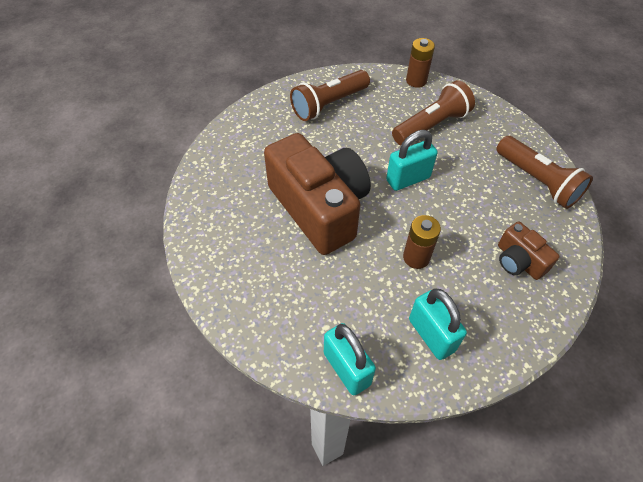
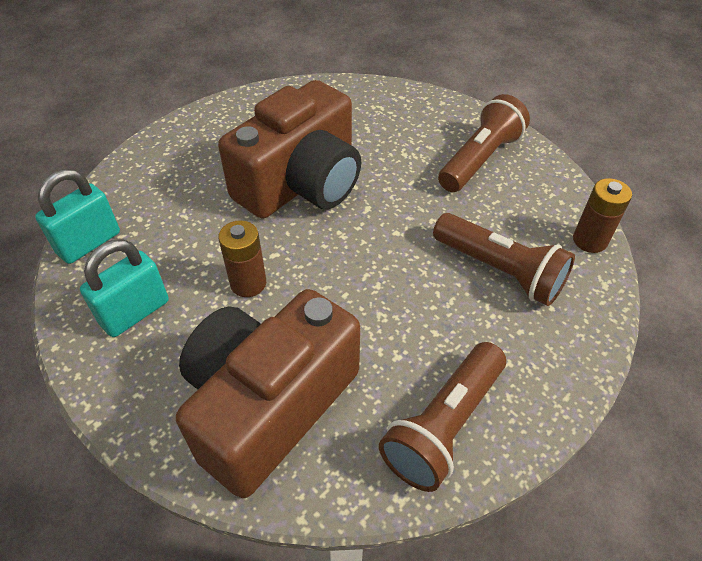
camera: 75 degrees right, 5 degrees down
brown flashlight [290,70,370,121] -> brown flashlight turned 90 degrees clockwise [438,94,530,192]
turquoise padlock [386,130,438,191] -> none
brown camera [498,221,560,280] -> brown camera [176,289,360,498], size x2.15

